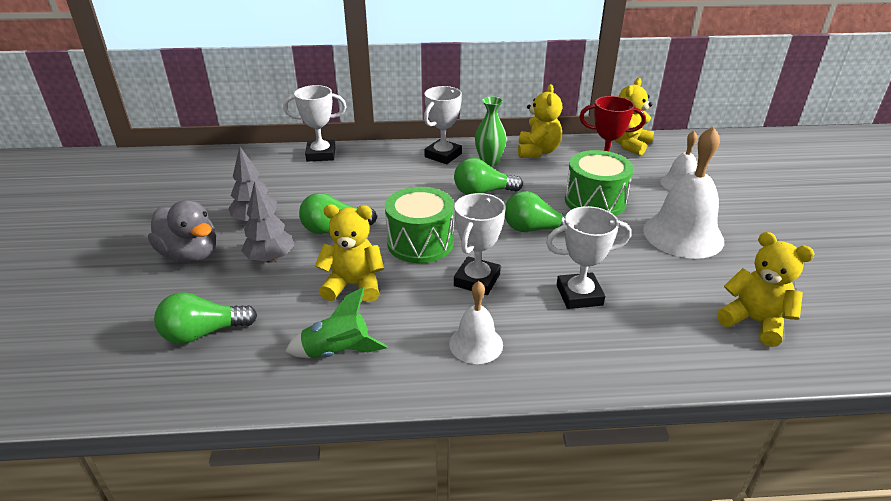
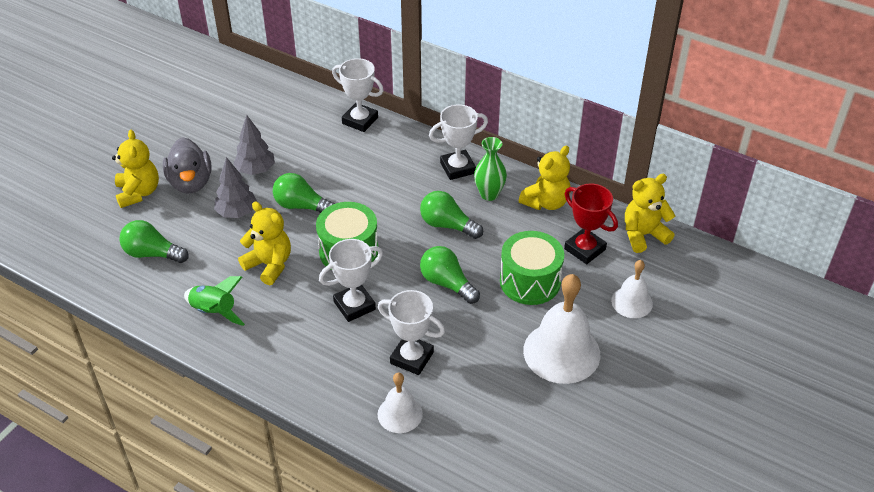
camera: 35 degrees right, 10 degrees up
white bell [449,281,503,364] -> white bell moved to [377,373,423,433]
yellow teddy bear [717,232,815,347] -> yellow teddy bear moved to [112,130,159,208]

